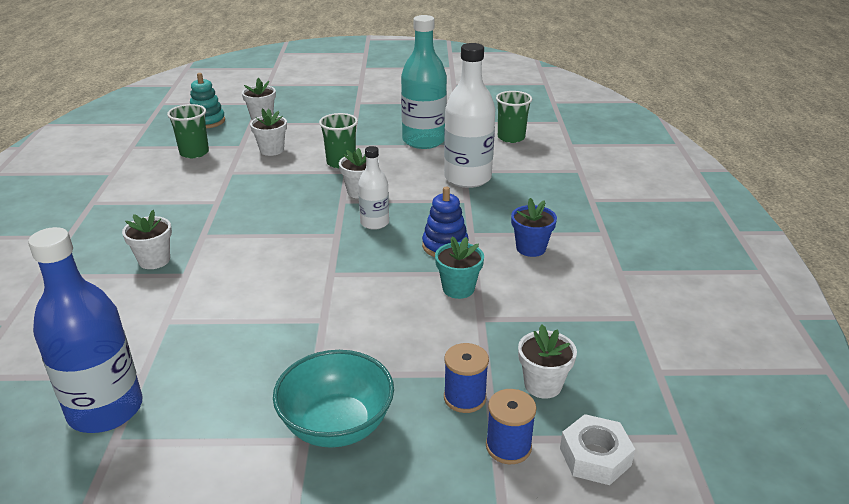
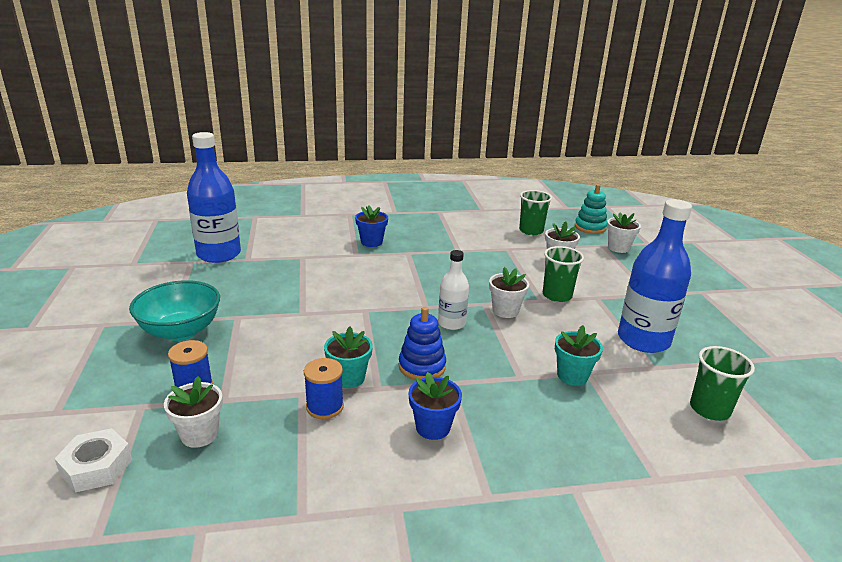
camera: 80 degrees right, 5 degrees down
white flower pot [122,210,172,269] -> blue flower pot [355,206,388,247]
turquoise bottle [401,15,447,149] -> blue bottle [618,199,692,353]
white bottle [444,43,496,188] -> turquoise flower pot [555,325,603,386]
blue spool [486,389,537,464] -> blue spool moved to [304,358,344,419]

